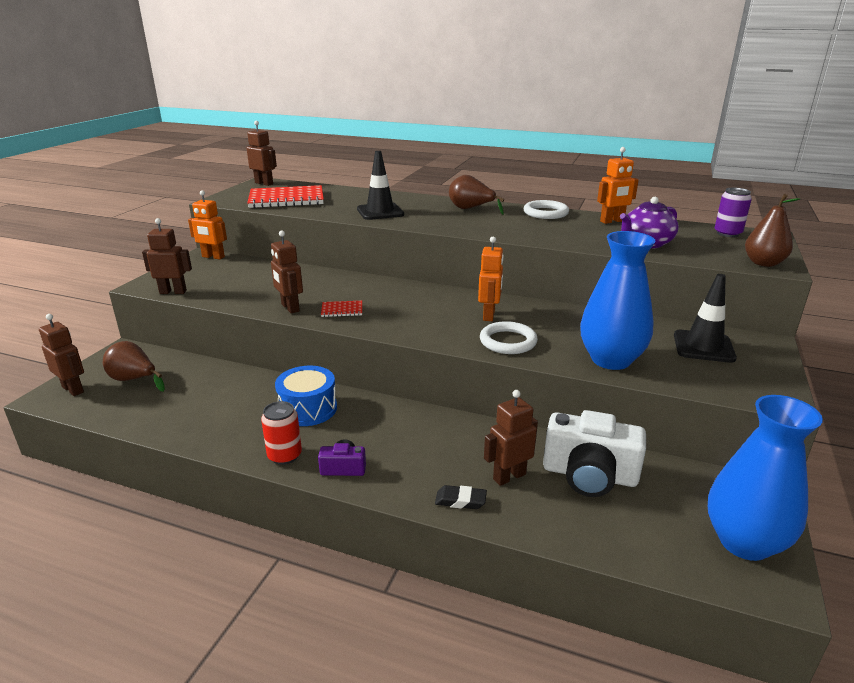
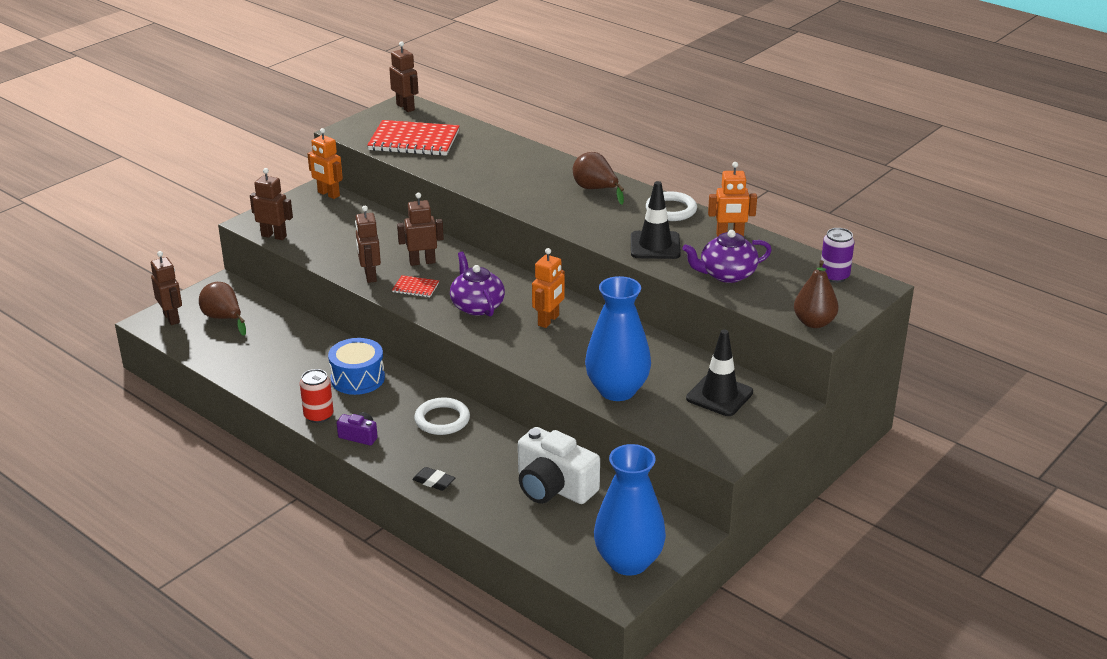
camera: 20 degrees right, 5 degrees up
black traffic cone [357,151,404,220] -> black traffic cone moved to [631,181,681,259]
white ring [480,321,538,354] -> white ring moved to [414,398,470,435]
brown robot [484,390,538,486] -> brown robot moved to [397,193,444,266]
none -> purple teapot [450,252,505,316]

